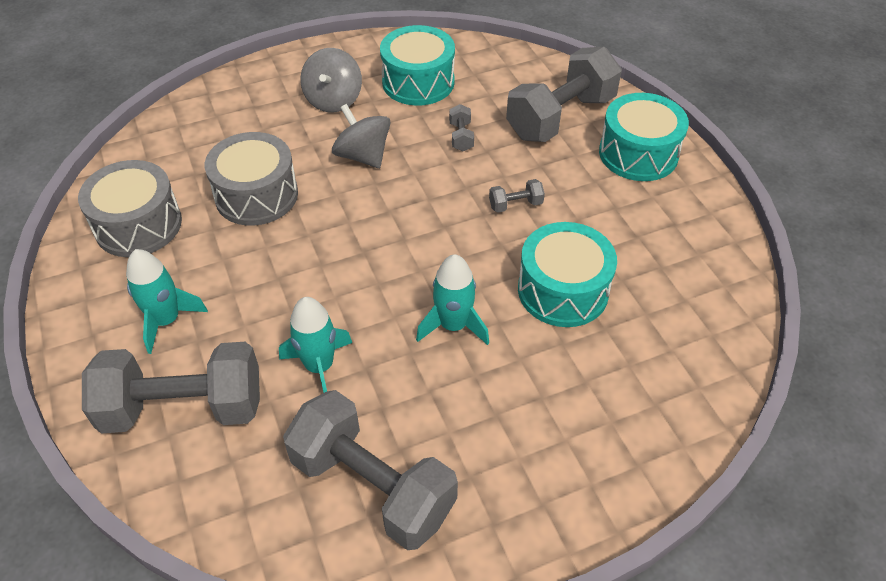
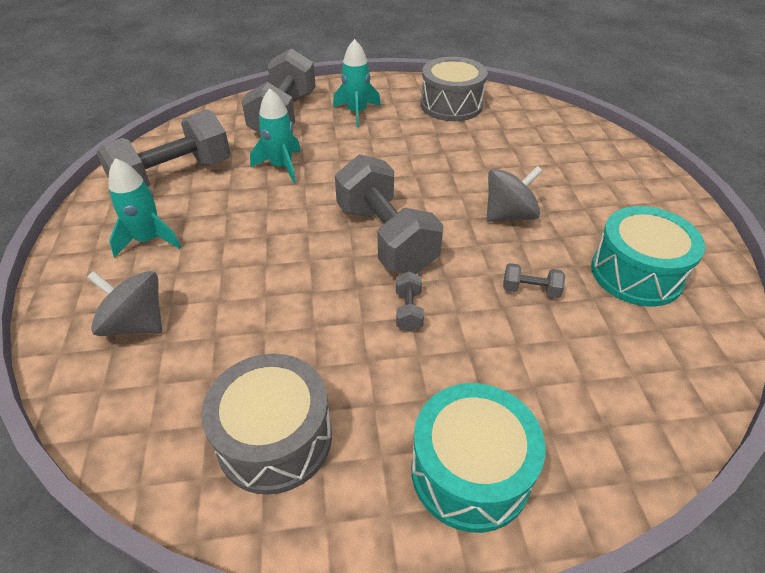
camera: 105 degrees right, 5 degrees down
grey drum [205,132,298,226] -> grey drum moved to [201,354,332,495]
grey spinning top [300,48,362,112] -> grey spinning top moved to [87,271,162,336]
turquoise rocket [416,254,489,345] -> turquoise rocket moved to [108,158,181,257]
grey dumbbell [506,47,622,142] -> grey dumbbell moved to [335,154,444,274]
turquoise drum [518,222,617,327] -> none

